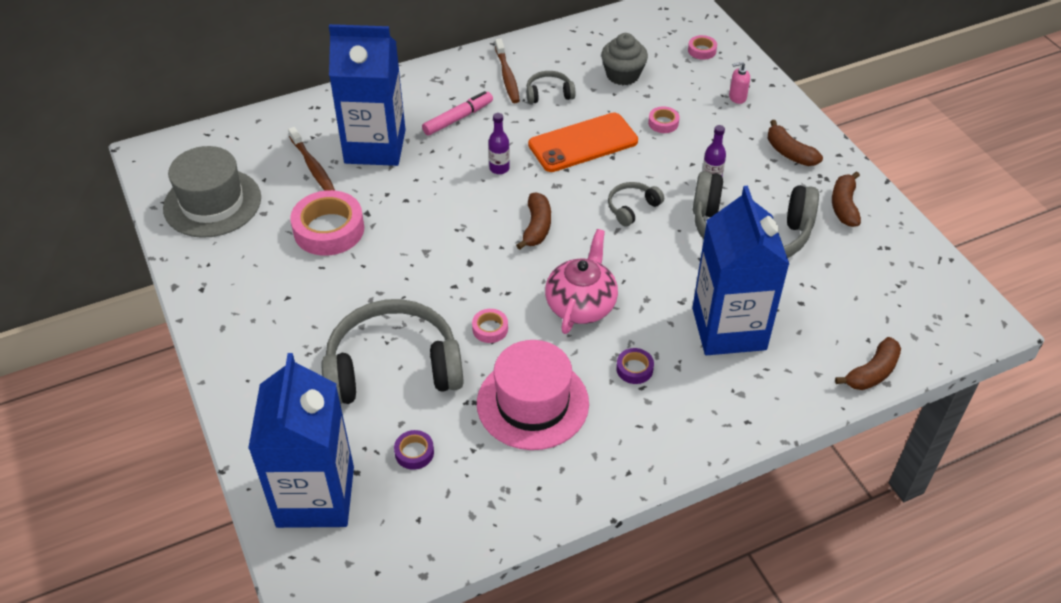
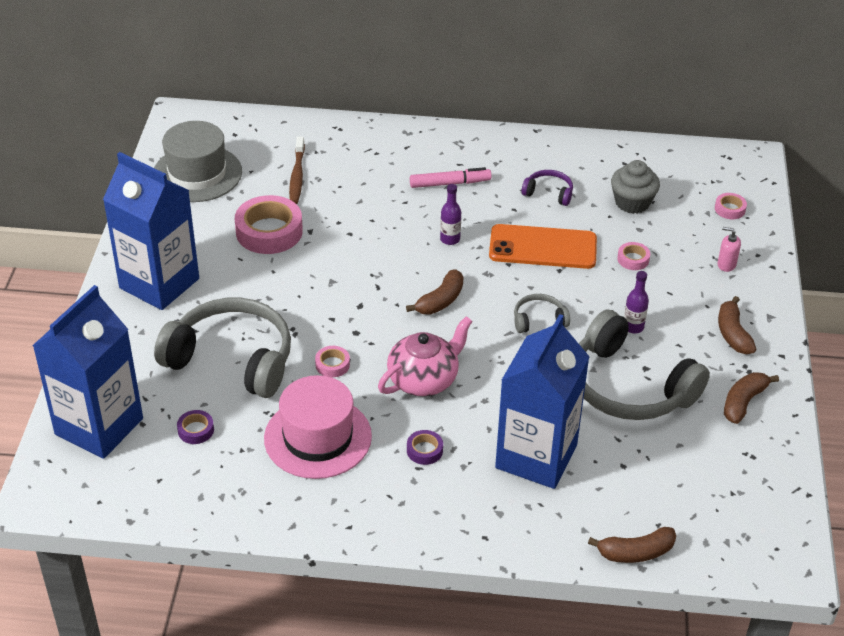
camera: 30 degrees right, 5 degrees down
blue carton [329,24,406,166] -> blue carton moved to [103,152,199,310]
brown toothbrush [495,38,520,103] -> none
grey headphones [526,71,575,104] -> purple headphones [522,170,573,206]

